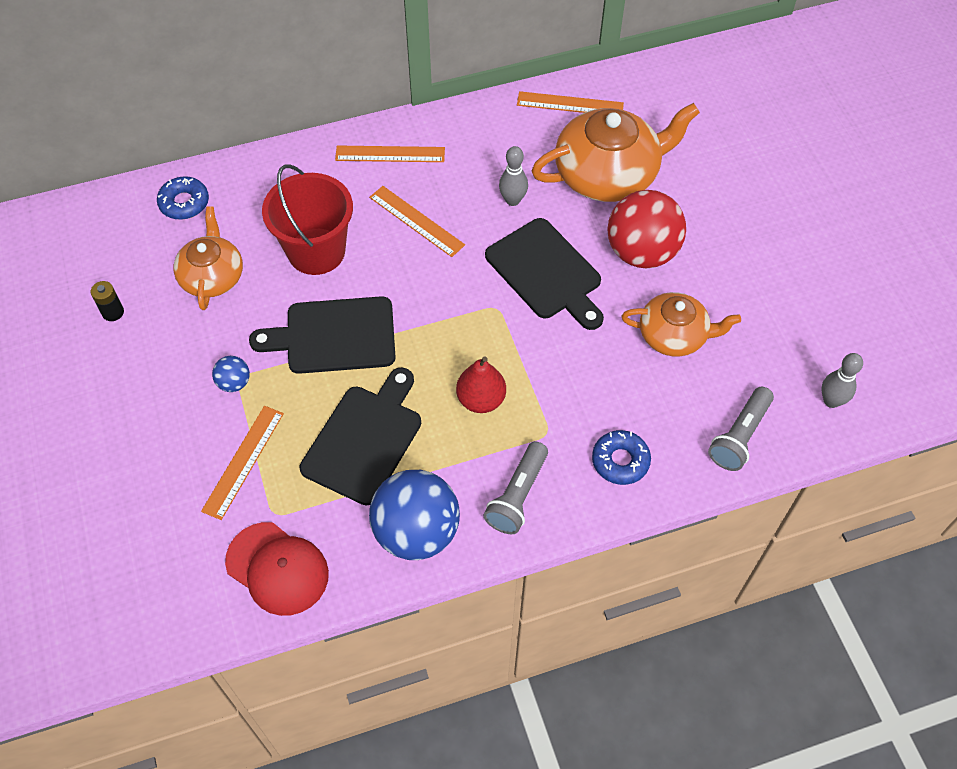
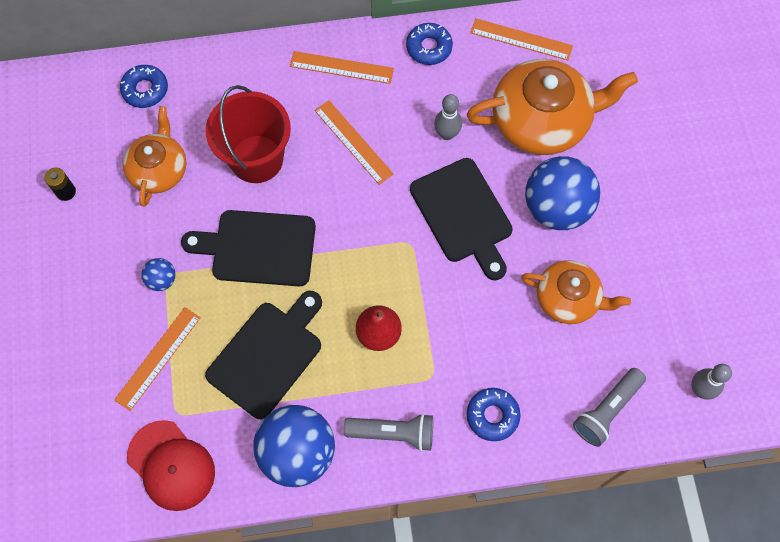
camera: 10 degrees right, 10 degrees up
grey flashlight [484,441,548,534] -> grey flashlight turned 120 degrees counterclockwise [344,414,433,451]
red ball [607,190,686,268] -> blue ball [525,156,600,230]
none -> blue donut [406,23,453,65]

